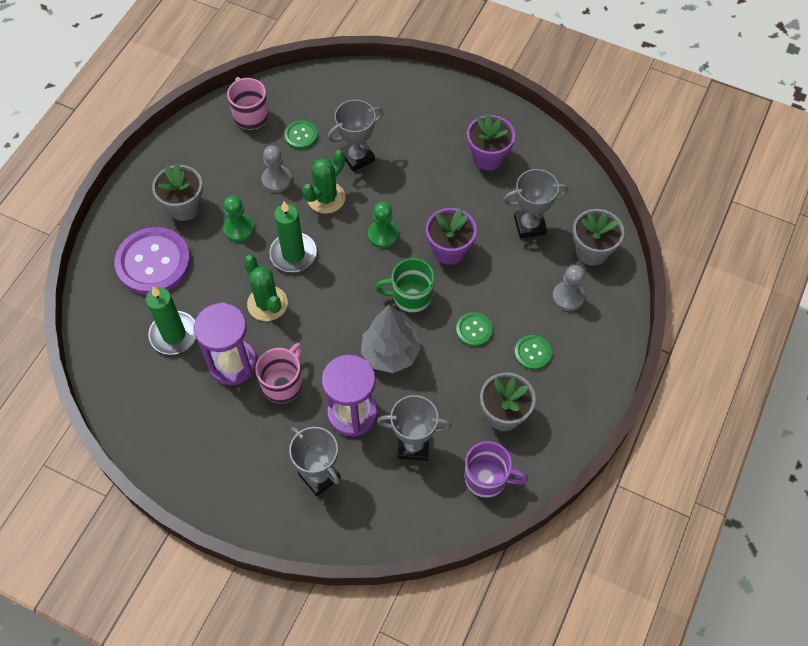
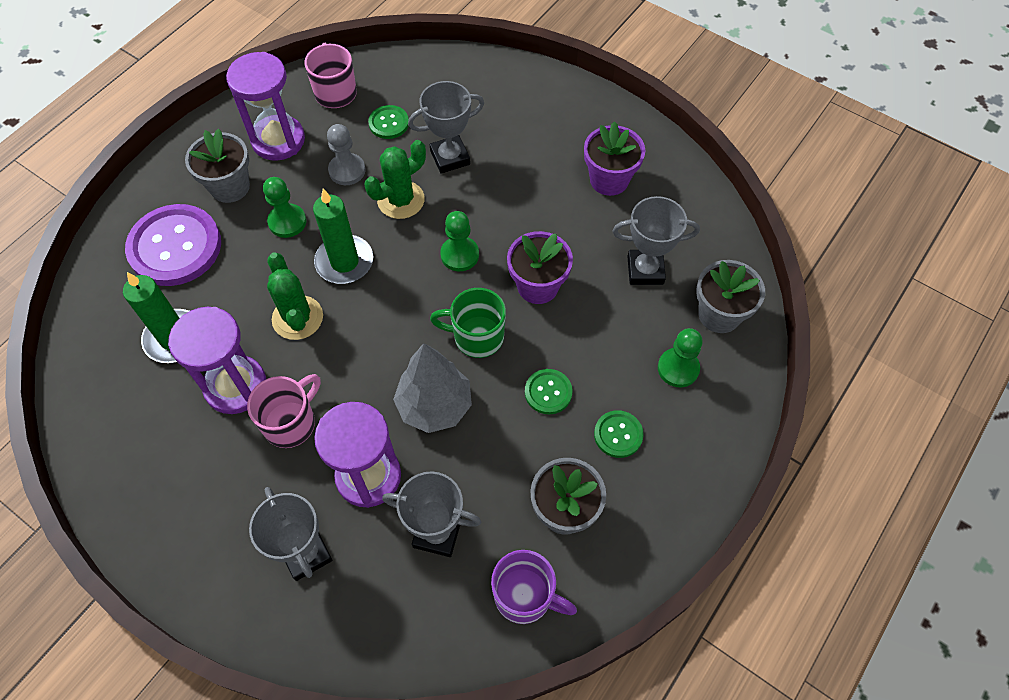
camera: 10 degrees right, 0 degrees up
grey pawn [552,265,585,311] -> green pawn [658,328,703,387]
none -> purple hourglass [226,52,305,161]

